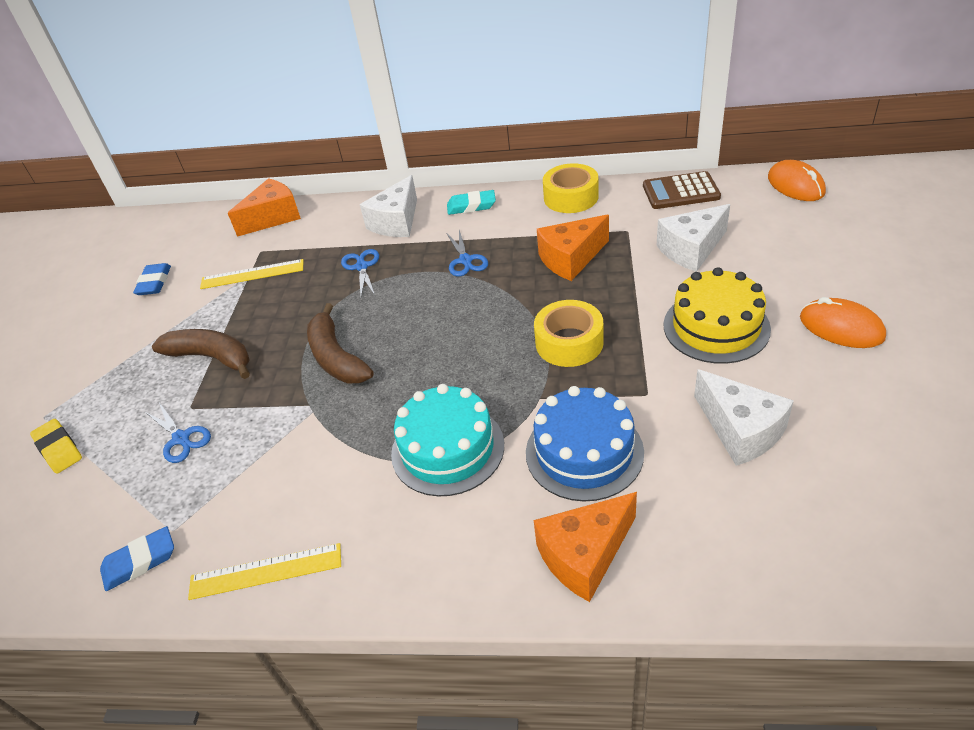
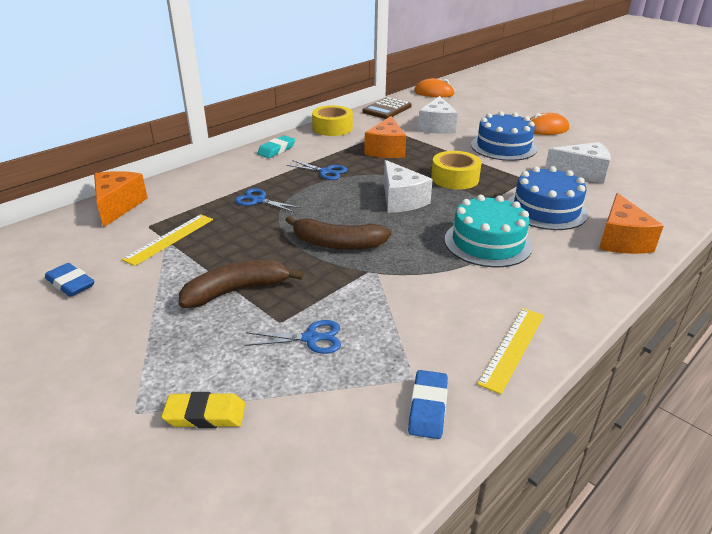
camera: 55 degrees left, 10 degrees down
white cheese [360,175,417,237] -> white cheese moved to [384,160,433,213]
yellow cake [663,267,771,364] -> blue cake [471,111,537,161]

